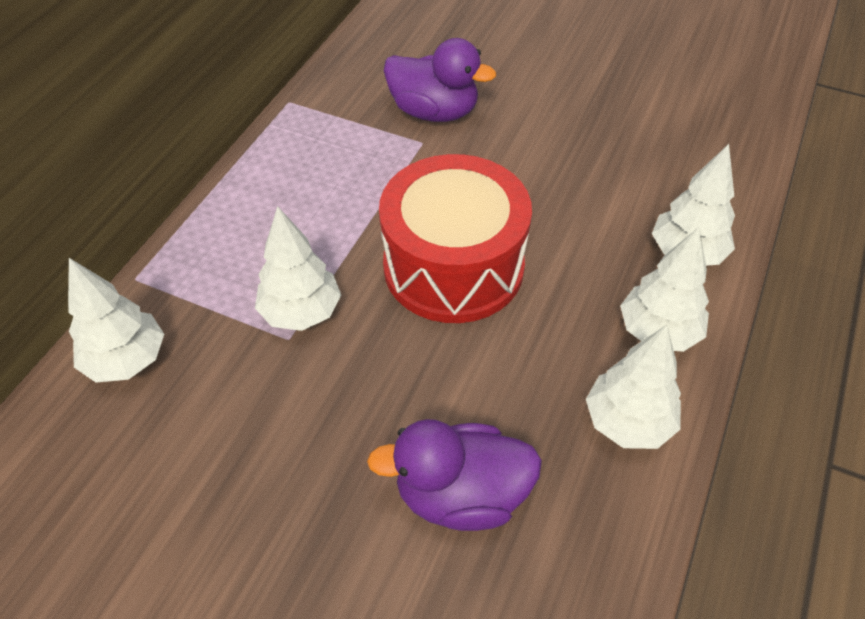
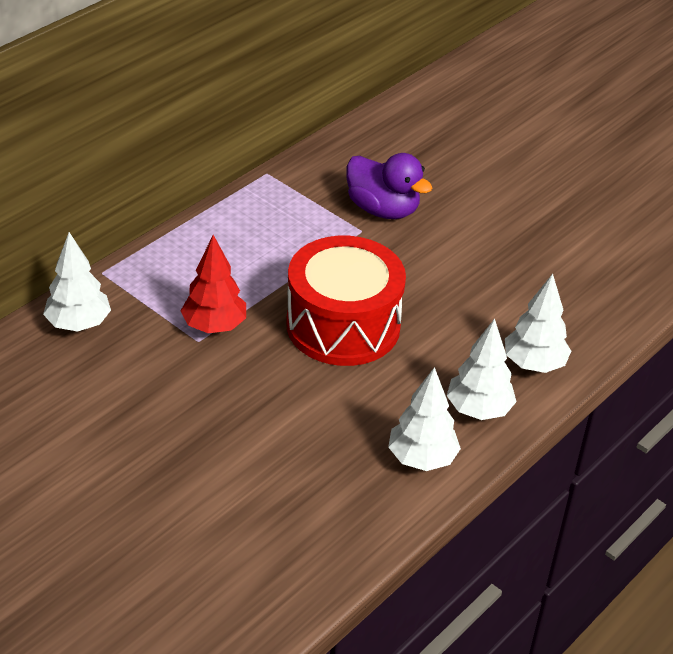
camera: 15 degrees right, 10 degrees down
white tree [255,206,341,331] -> red tree [181,235,246,333]
purple duck [367,419,542,531] -> none

